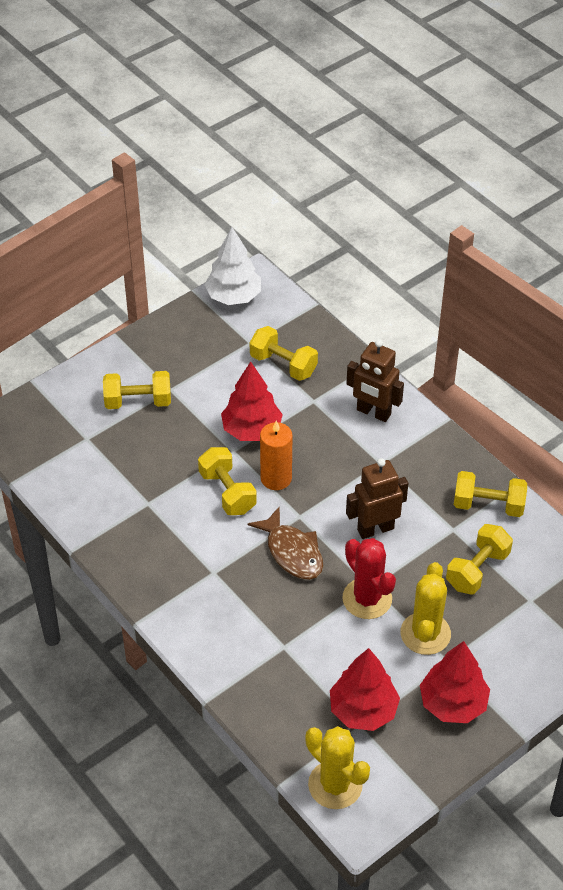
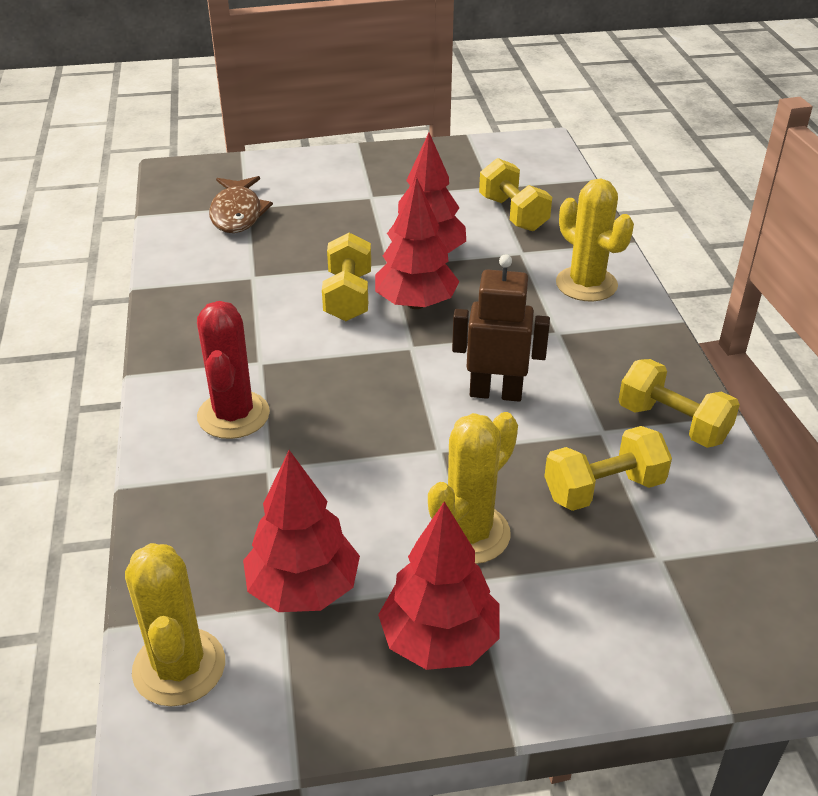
camera: 30 degrees right, 10 degrees down
yellow dumbbell [103,371,171,409] -> none
white tree [204,227,261,305] -> none
brown fish [247,506,324,580] -> brown fish moved to [209,176,273,233]
orange candle [260,421,292,490] -> red tree [375,177,460,309]
red cactus [342,538,396,619] -> red cactus moved to [197,301,270,439]
brown robot [346,339,404,422] -> yellow cactus [556,179,634,301]

